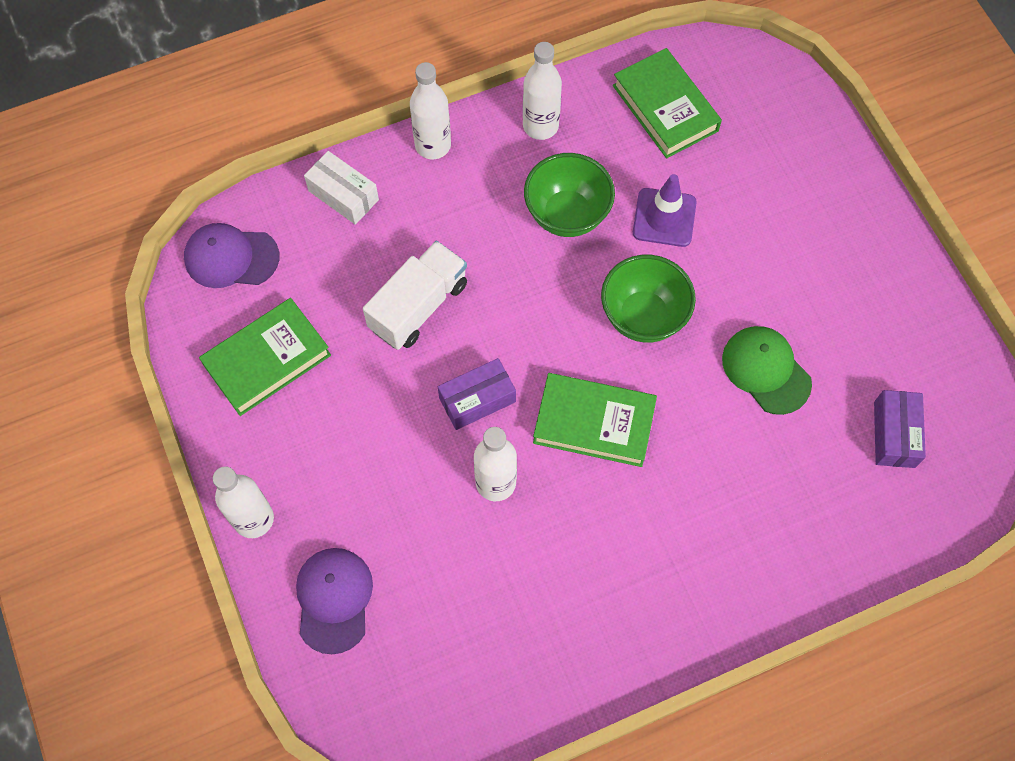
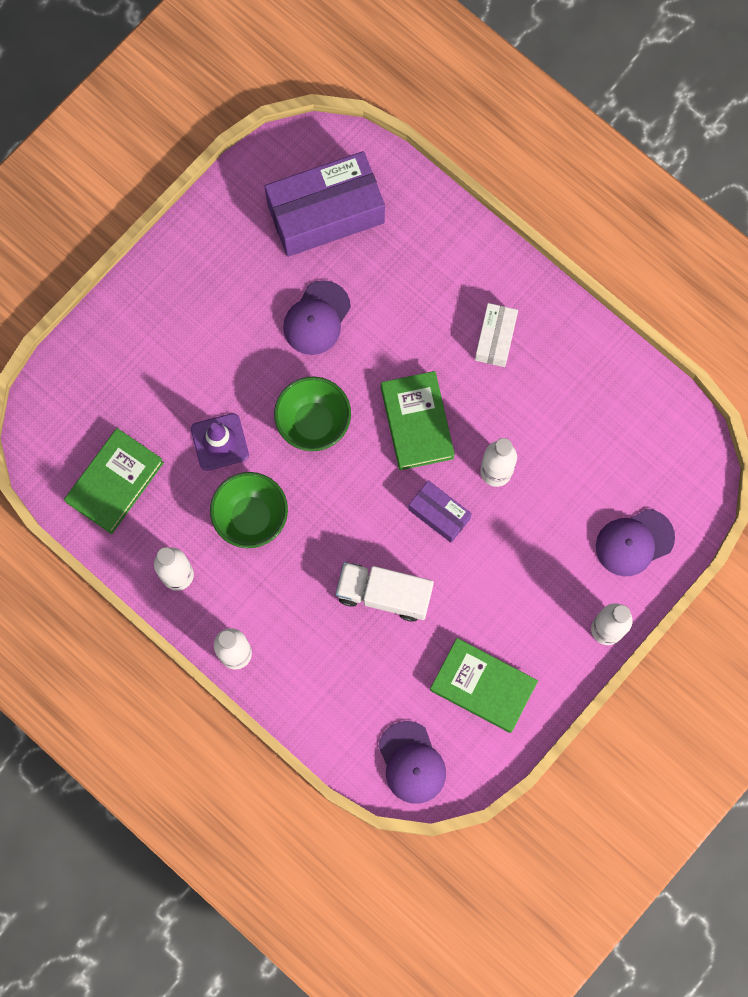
camera: 115 degrees left, 10 degrees up
white box [304,151,379,225] -> white box moved to [475,303,518,367]
green cap [722,326,812,415] -> purple cap [283,280,351,355]
purple box [874,390,926,468] -> purple box [264,151,385,257], size x1.97

